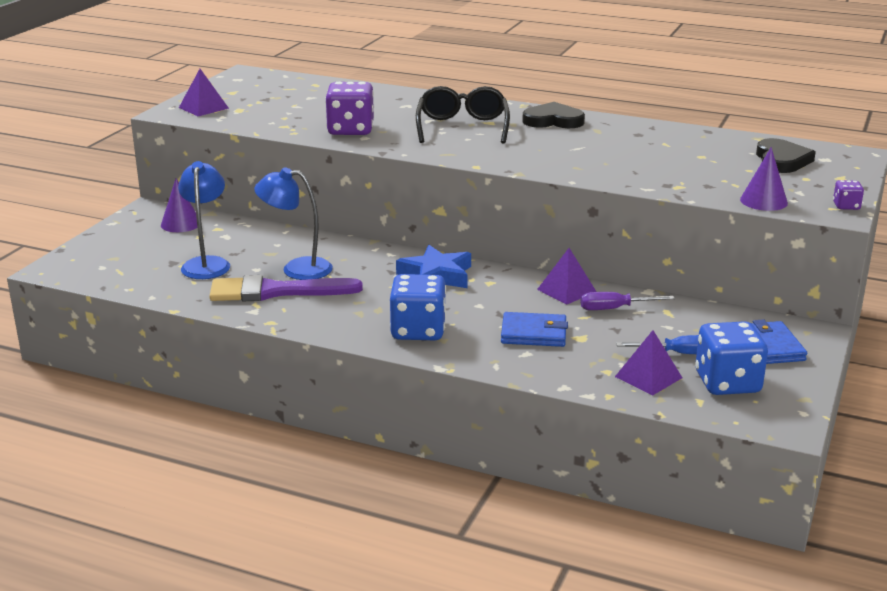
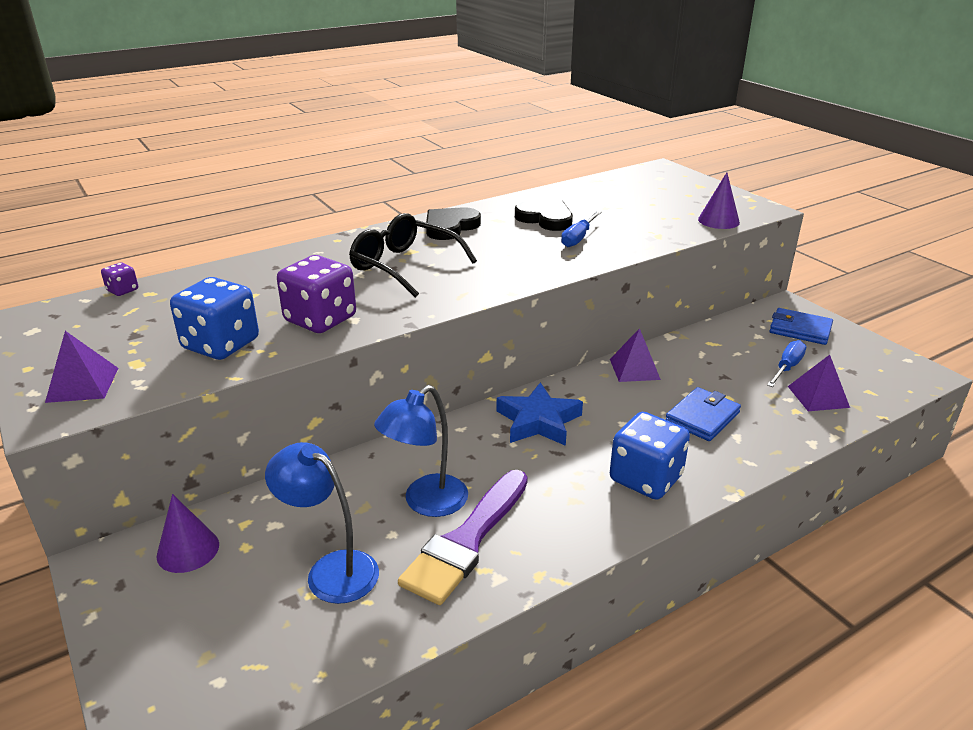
camera: 55 degrees left, 5 degrees up
purple screwdriver [581,292,675,310] -> none
blue dice [695,321,768,395] -> blue dice moved to [170,277,259,360]
black heart [756,138,816,173] -> black heart moved to [515,200,573,231]
purple dice [833,180,864,210] -> purple dice moved to [101,262,138,296]
none -> blue screwdriver [561,211,602,247]

